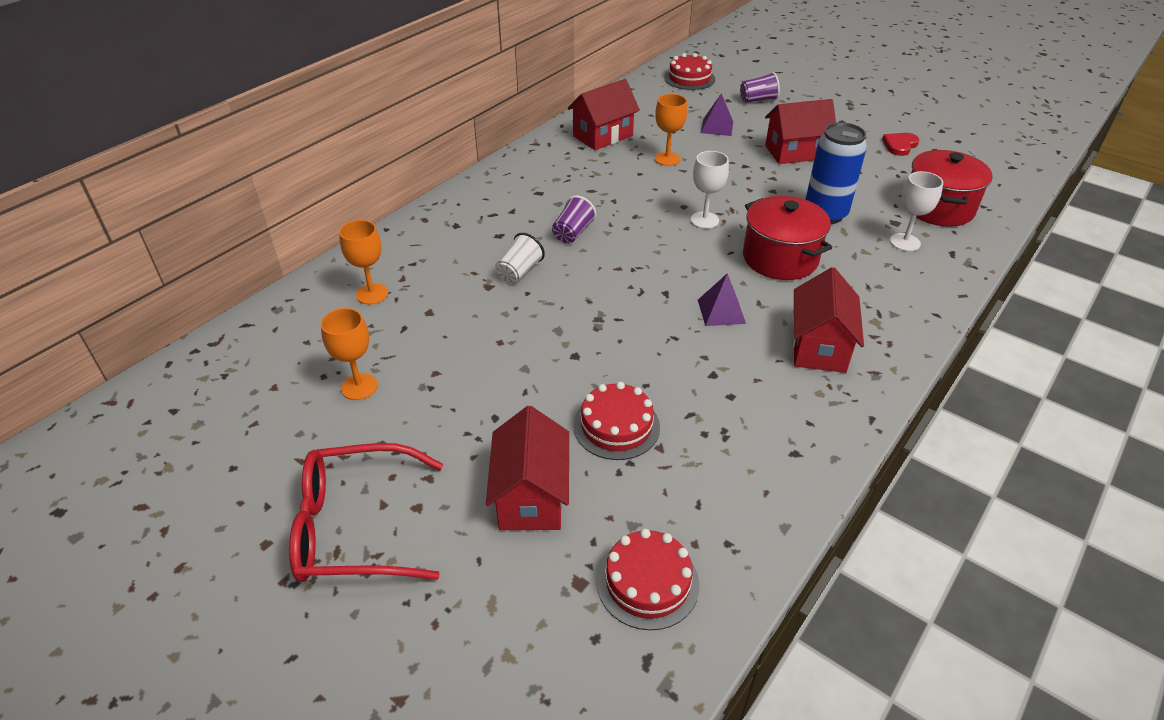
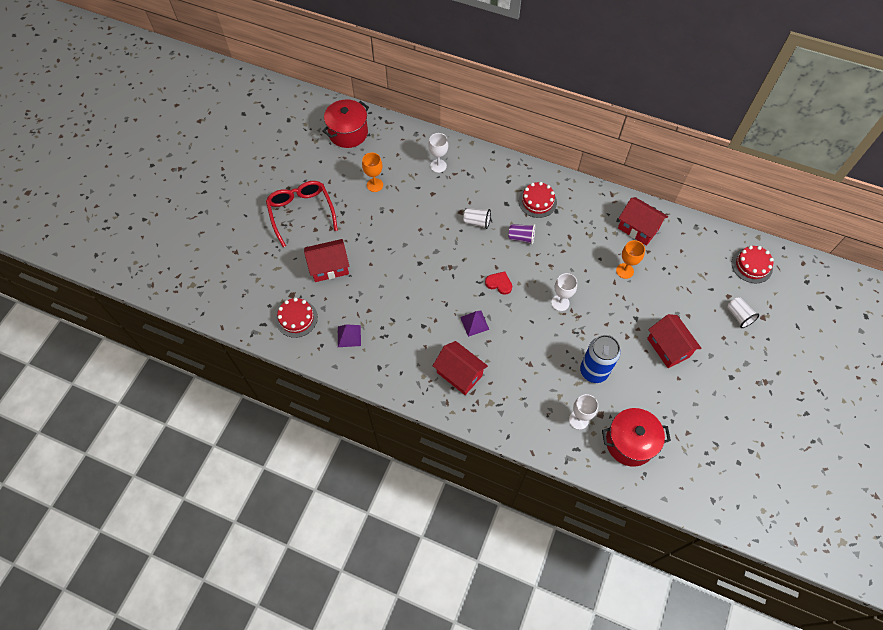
camera: 75 degrees right, 20 degrees up
orange goblet [339,220,388,305] -> white goblet [428,133,448,173]
red cake [573,382,660,460] -> red cake moved to [519,182,557,218]
purple pyramid [701,93,733,136] -> purple pyramid moved to [338,324,361,347]
purple cup [740,72,780,103] -> white cup [727,298,759,328]
red pot [743,196,832,280] -> red pot moved to [323,99,369,148]
red house [793,267,864,373] -> red house turned 45 degrees clockwise [433,341,488,395]
red heart [882,133,919,156] -> red heart moved to [485,271,512,295]

